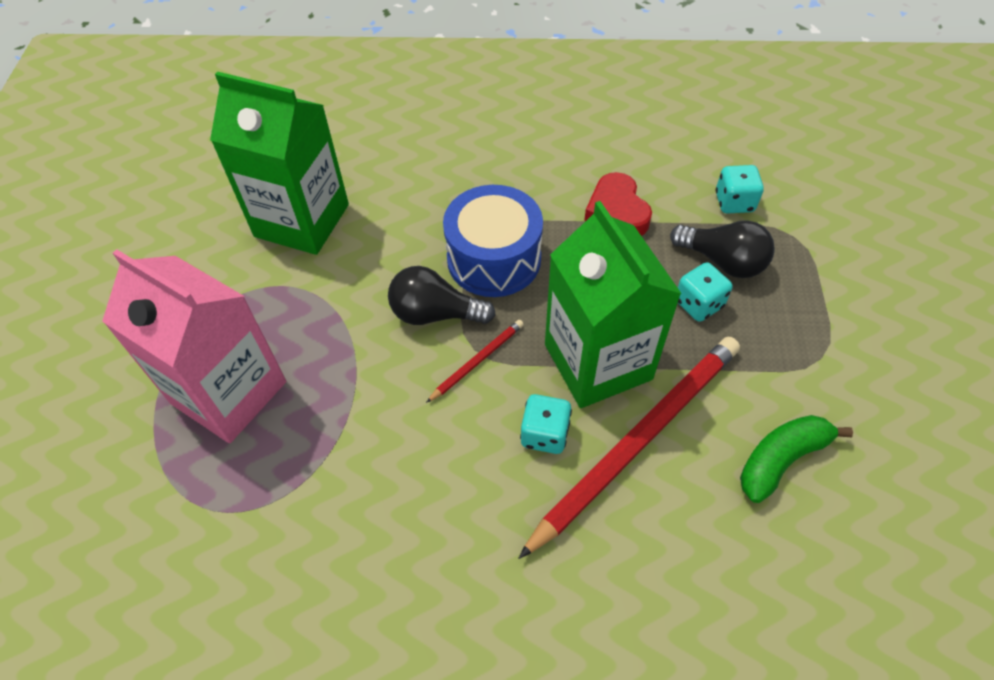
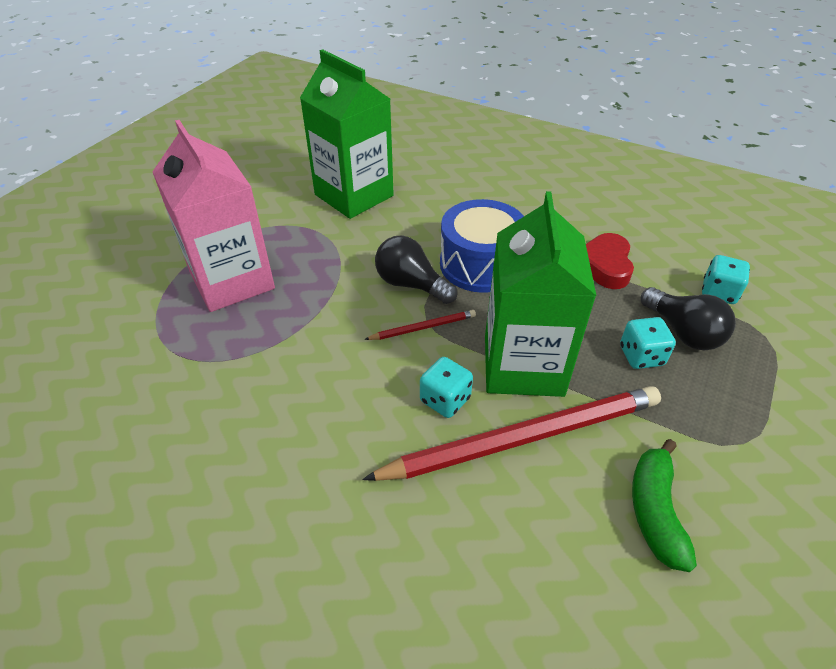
camera: 25 degrees right, 10 degrees down
green banana [740,415,853,503] -> green banana turned 75 degrees counterclockwise [632,439,697,572]

